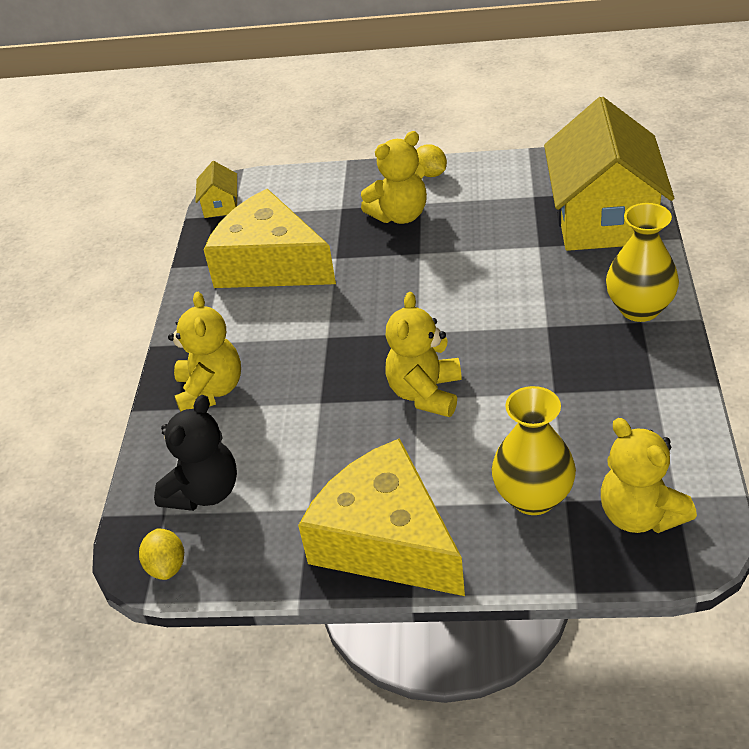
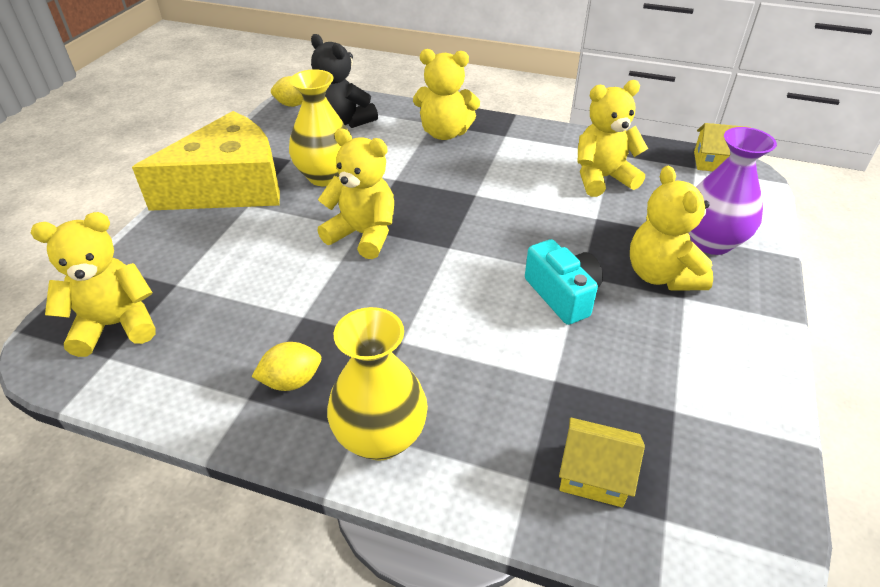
camera: 100 degrees right, 0 degrees up
yellow cheese [204,189,336,288] -> yellow teddy bear [577,80,648,197]
yellow lemon [416,144,447,177] -> yellow lemon moved to [252,342,321,391]
yellow vase [492,386,576,515] -> yellow vase moved to [289,69,351,186]
yellow house [544,97,674,251] -> yellow house [559,418,645,508], size x0.41
none -> turquoise camera [525,239,603,325]
none -> purple vase [689,127,777,255]

